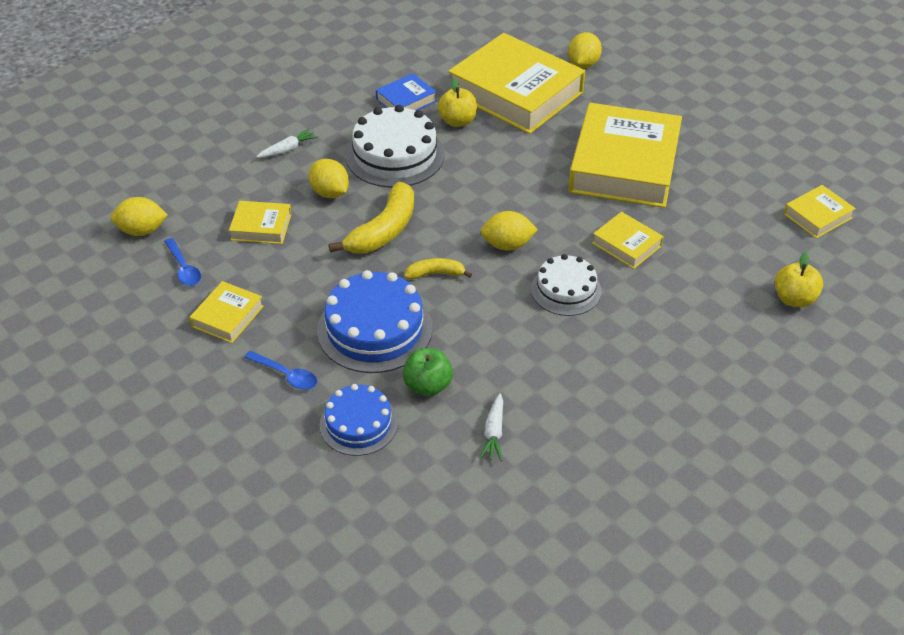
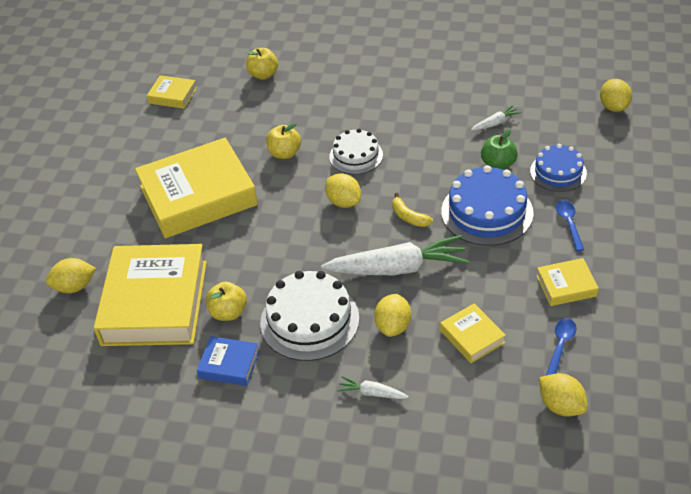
camera: 125 degrees left, 0 degrees up
yellow banana [329,182,414,253] -> white carrot [321,235,468,275]
yellow book [592,212,664,269] -> yellow apple [266,123,301,159]
none -> yellow lemon [600,79,632,112]

